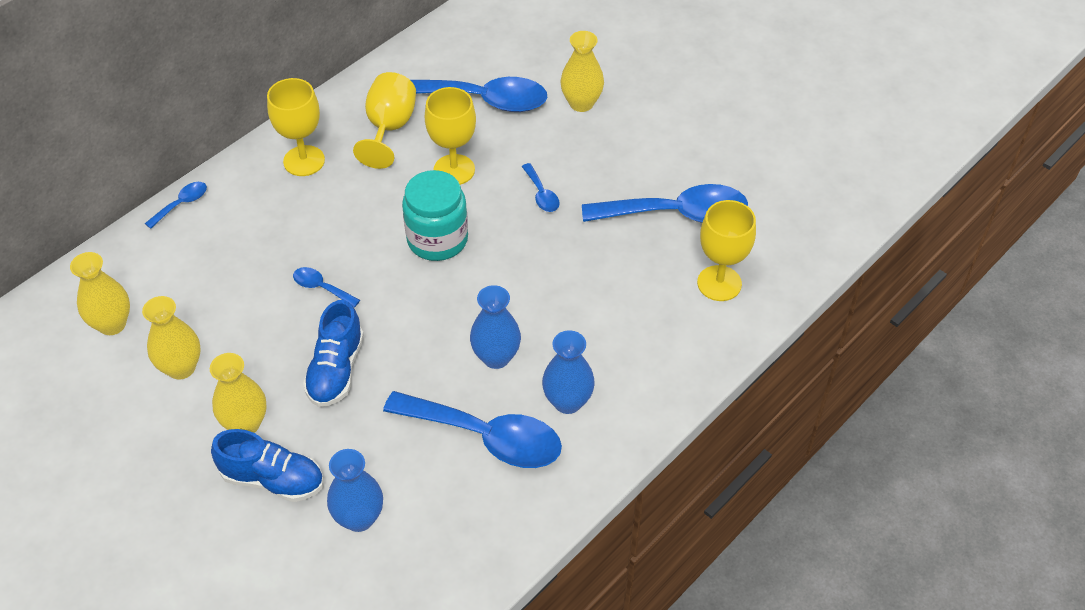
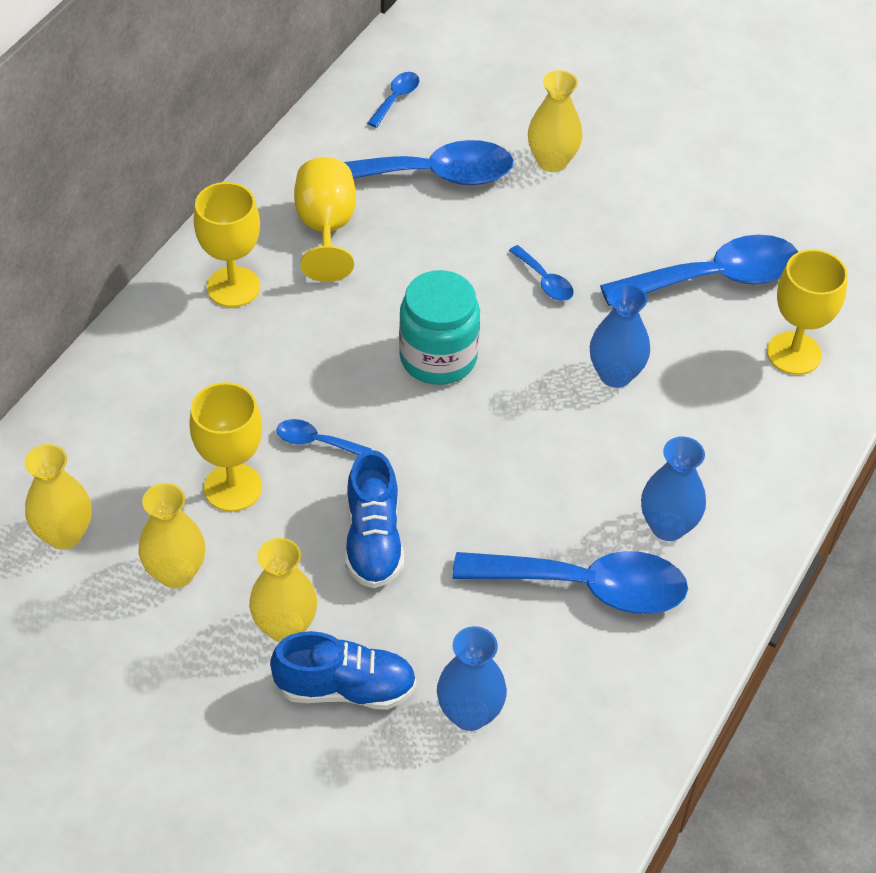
camera: 15 degrees left, 0 degrees up
blue spoon [145,182,207,229] -> blue spoon moved to [368,72,419,128]
yellow goblet [425,87,476,185] -> yellow goblet moved to [189,382,262,512]
blue vase [470,285,521,369] -> blue vase moved to [590,284,650,388]

